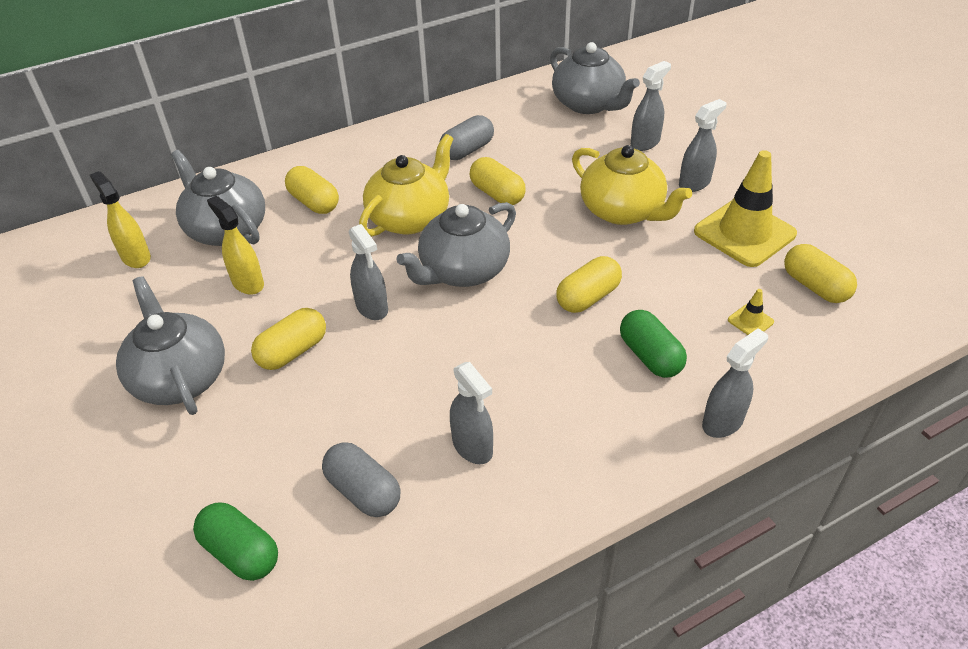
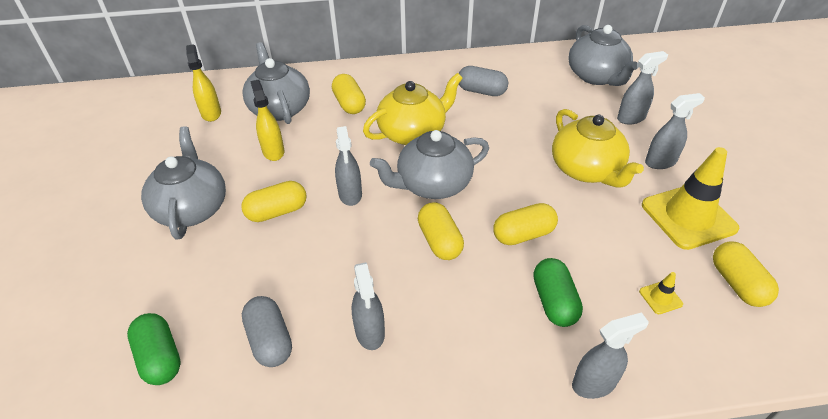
camera: 20 degrees right, 0 degrees up
grey capsule [440,115,494,160] -> grey capsule turned 45 degrees clockwise [458,66,508,96]
yellow capsule [469,157,526,205] -> yellow capsule moved to [418,202,464,260]

